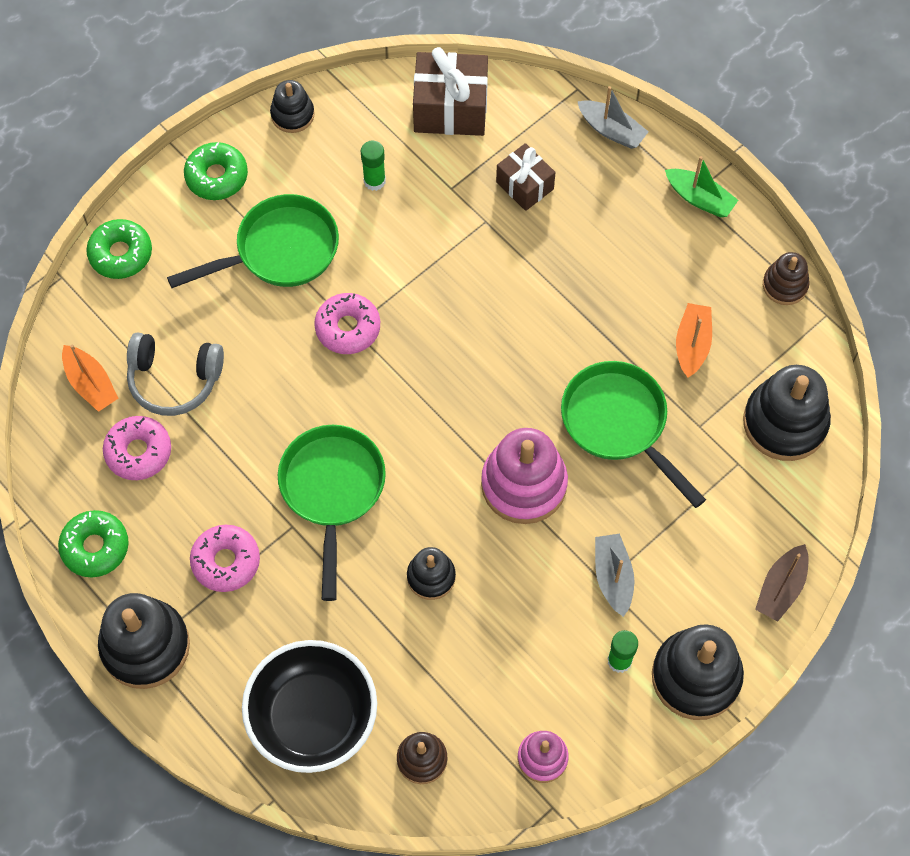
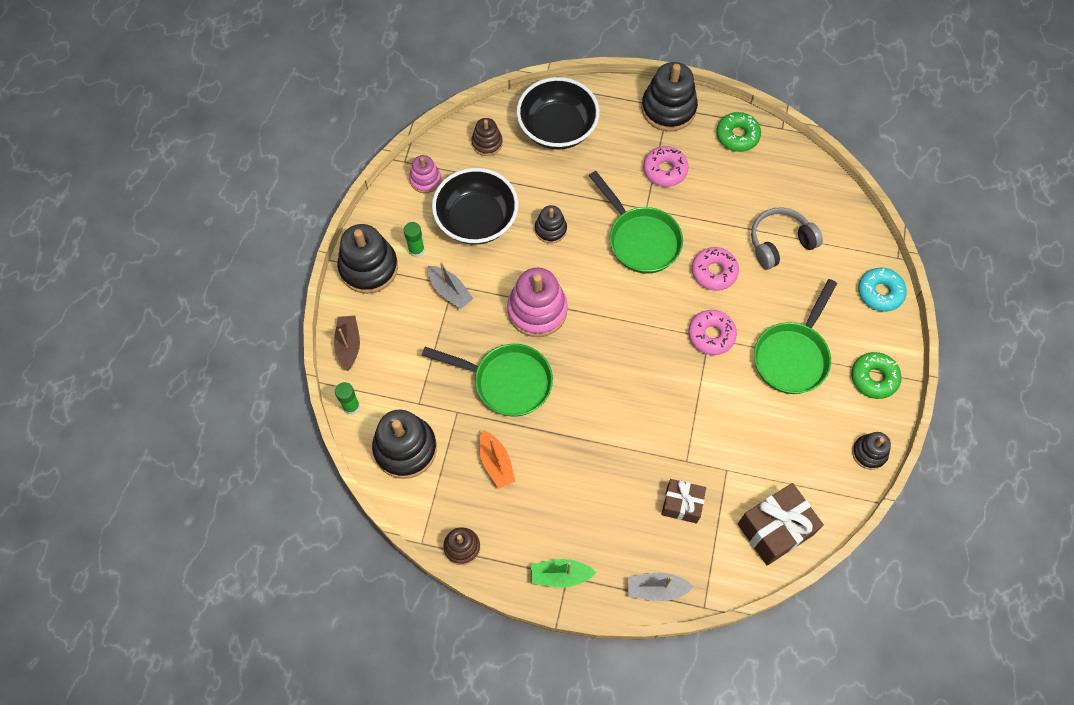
camera: 145 degrees right, 0 degrees up
orange boat [62,344,119,412] -> none
green donut [86,219,152,279] -> turquoise donut [858,268,907,312]
pink donut [103,416,171,480] -> pink donut moved to [692,247,739,291]
green glue stick [361,141,386,191] -> green glue stick moved to [335,382,360,415]
none -> black bowl [432,168,518,245]

